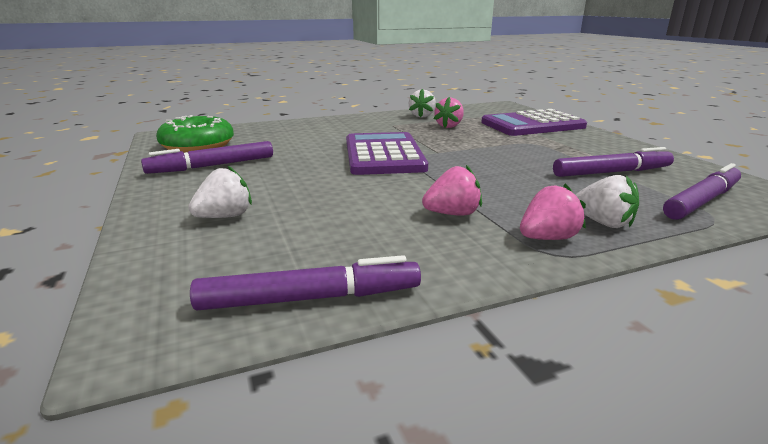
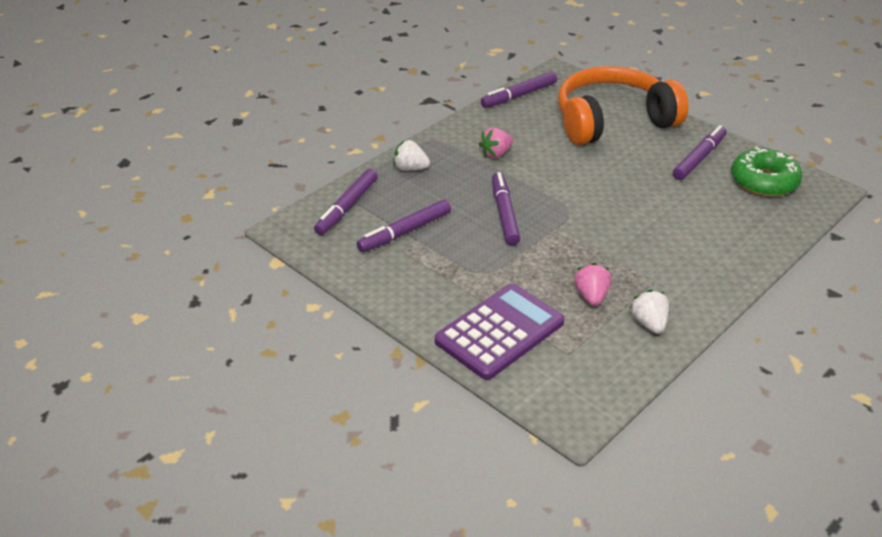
camera: 155 degrees right, 15 degrees up
white strawberry [188,166,252,218] -> orange headphones [558,66,689,145]
purple calculator [346,132,428,175] -> none
pink strawberry [520,183,586,240] -> none
none -> purple marker [492,172,520,245]

